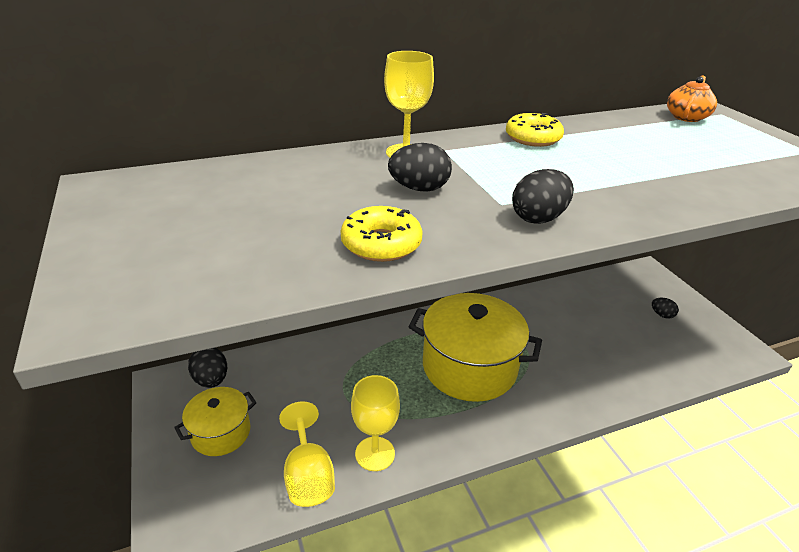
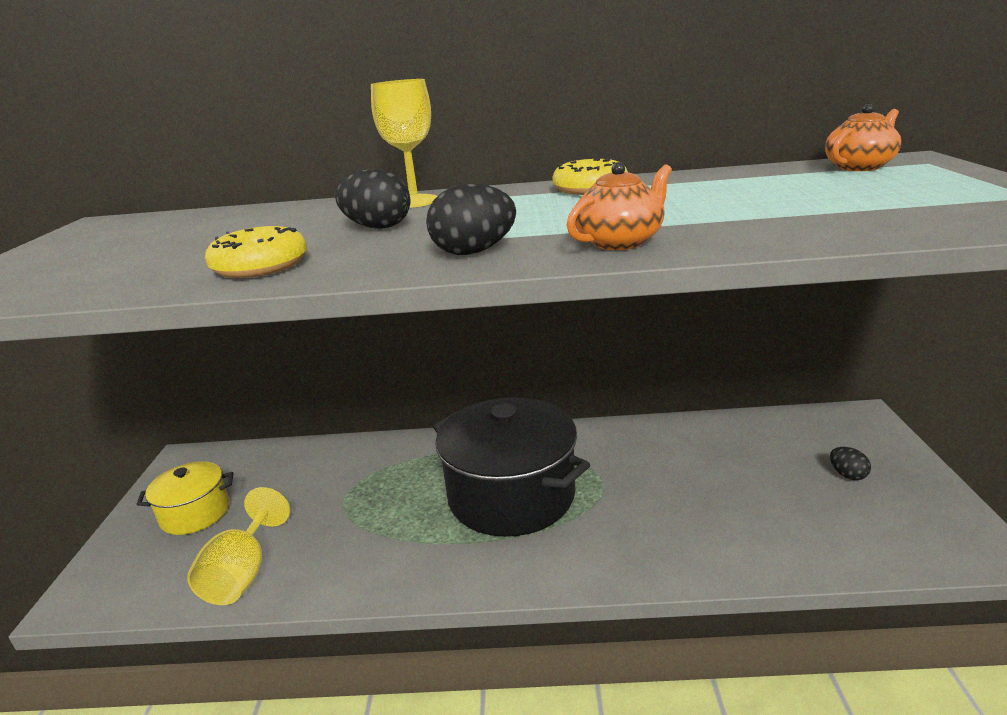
camera: 25 degrees right, 10 degrees down
black egg [188,348,227,388] -> none
yellow goblet [351,375,400,471] -> none
yellow pot [408,293,542,402] -> black pot [433,397,590,537]
none -> orange teapot [567,162,672,250]

